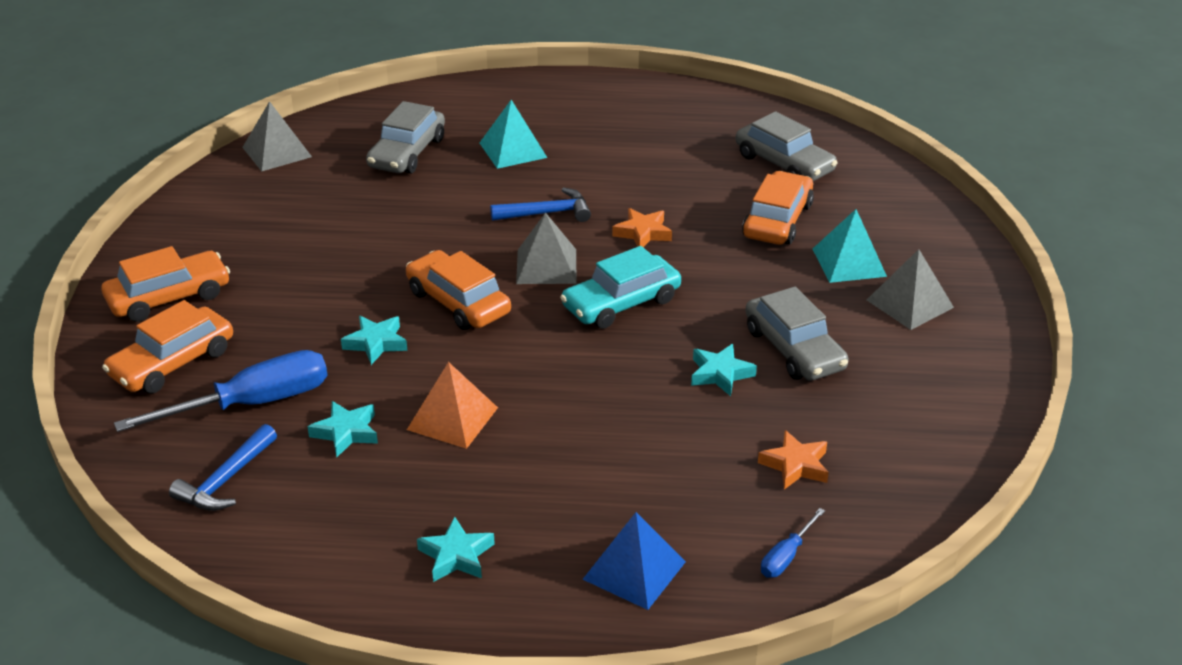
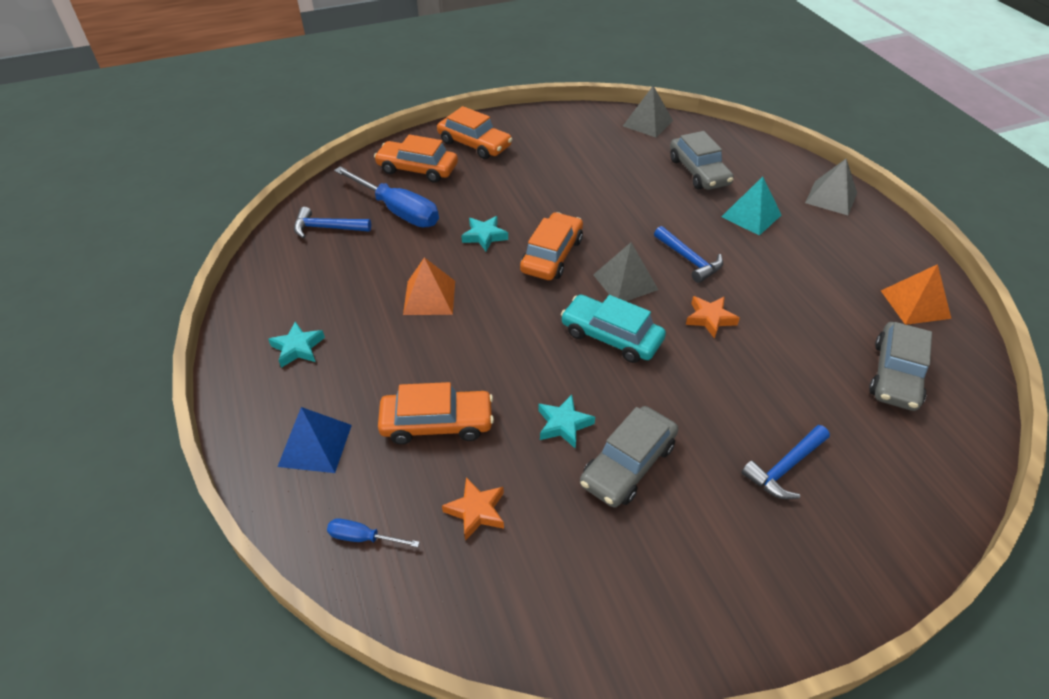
camera: 65 degrees right, 10 degrees up
turquoise star [307,401,378,457] -> none
grey car [366,101,445,174] -> grey car turned 105 degrees counterclockwise [670,131,734,190]
orange car [742,171,814,245] -> orange car moved to [378,382,494,444]
turquoise pyramid [813,209,887,283] -> blue hammer [741,425,830,499]
grey pyramid [867,249,954,330] -> grey pyramid moved to [805,159,857,215]
none -> orange pyramid [881,264,951,325]

